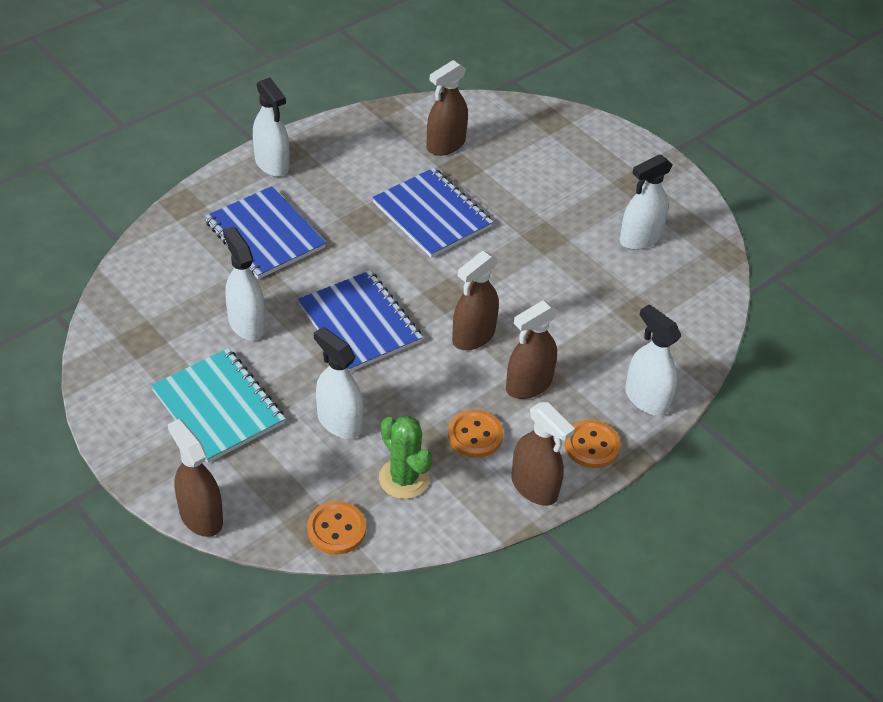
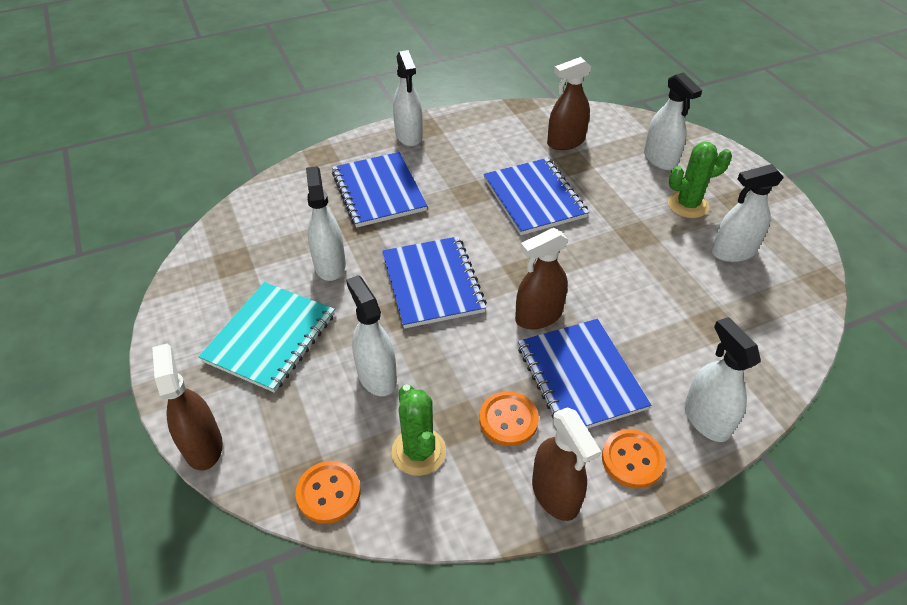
camera: 20 degrees right, 0 degrees up
turquoise notebook [151,348,286,463] -> turquoise notebook turned 45 degrees clockwise [198,282,335,393]
brown spray bottle [506,300,558,399] -> blue notebook [518,319,651,428]
none -> white spray bottle [644,72,702,170]
none -> green cactus [668,142,732,218]

